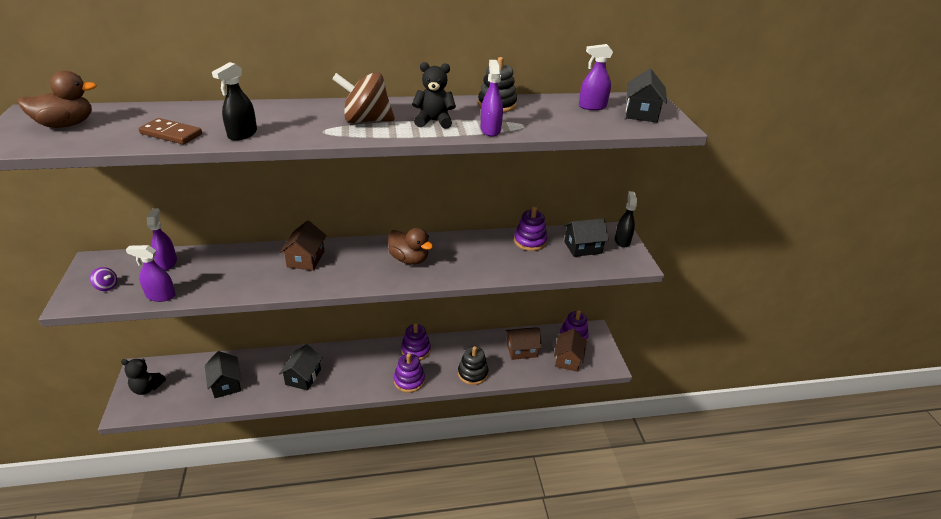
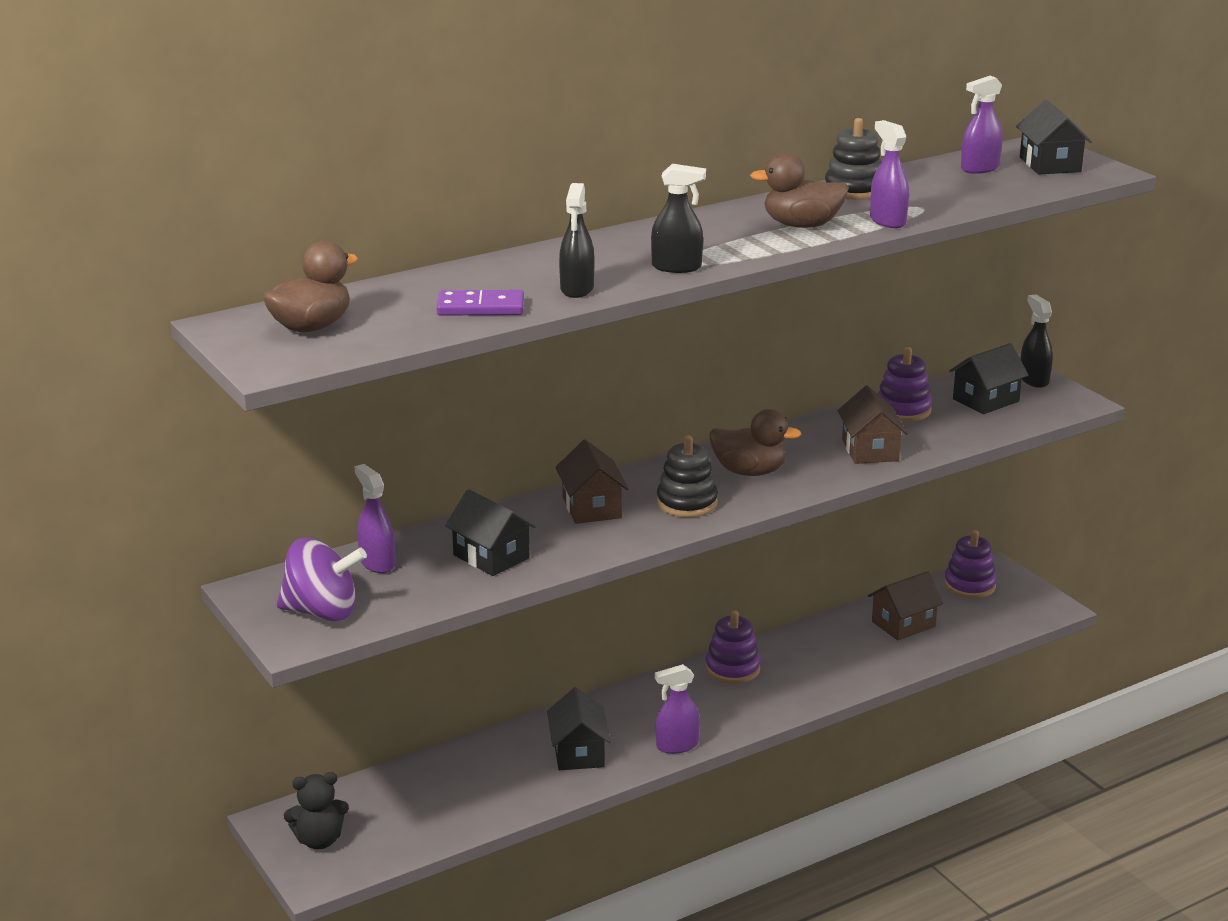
camera: 20 degrees left, 10 degrees down
purple spinning top [90,267,117,291] -> purple spinning top [277,538,367,621], size x2.14
purple spray bottle [126,245,176,302] -> purple spray bottle moved to [655,664,700,754]
brown domino [139,118,202,144] -> purple domino [437,290,524,316]
black house [205,351,241,398] -> black house moved to [445,489,536,576]
brown spinning top [332,72,395,123] -> none
purple stacking toy [394,353,425,393] -> none
black teddy bear [412,62,456,129] -> brown duck [750,152,849,228]
black stacking toy [458,346,488,385] -> black stacking toy moved to [657,435,718,517]
brown house [554,329,587,372] -> brown house moved to [837,386,908,464]
none -> black spray bottle [651,164,706,273]

